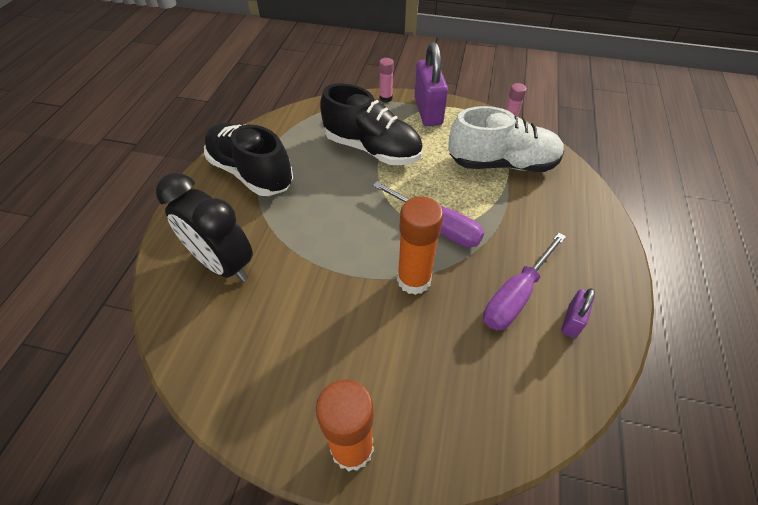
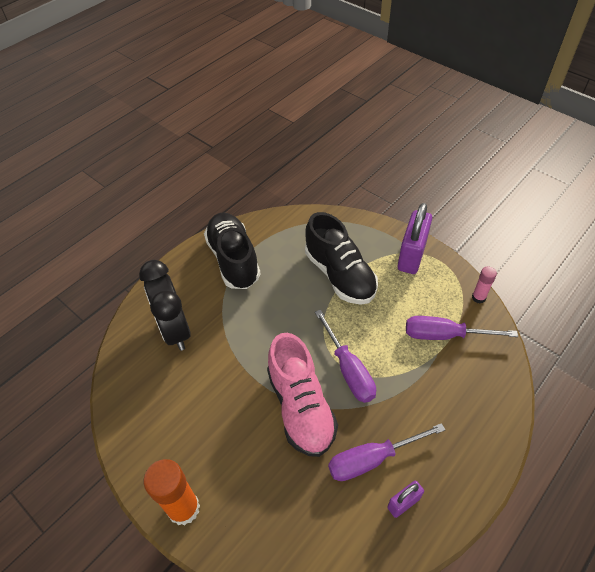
camera: 30 degrees right, 0 degrees up
pink glue stick [379,58,394,102] -> none
orange glue stick [397,196,443,295] -> pink shoe [267,333,338,457]
white shoe [448,106,564,172] -> purple screwdriver [406,316,518,340]

